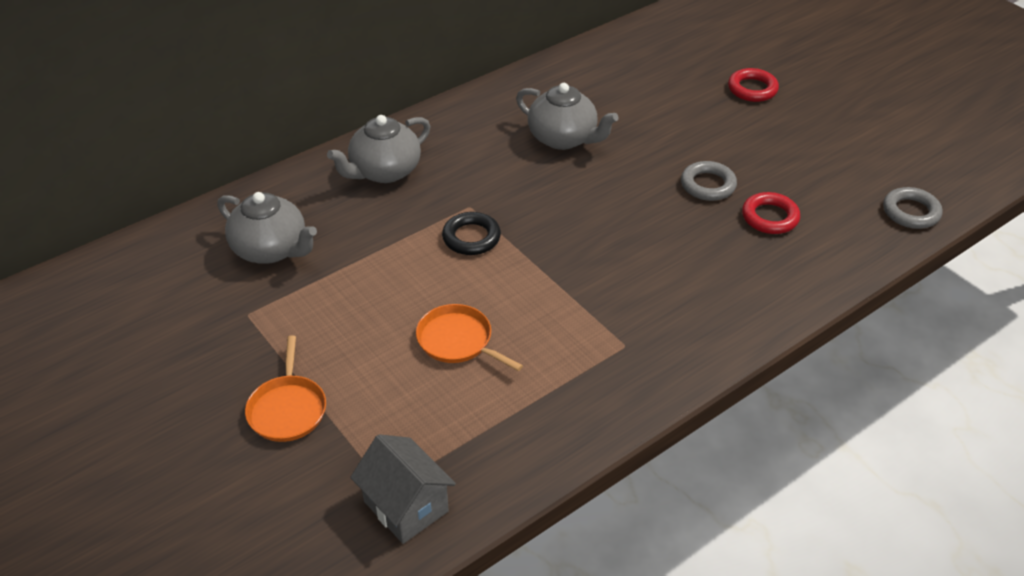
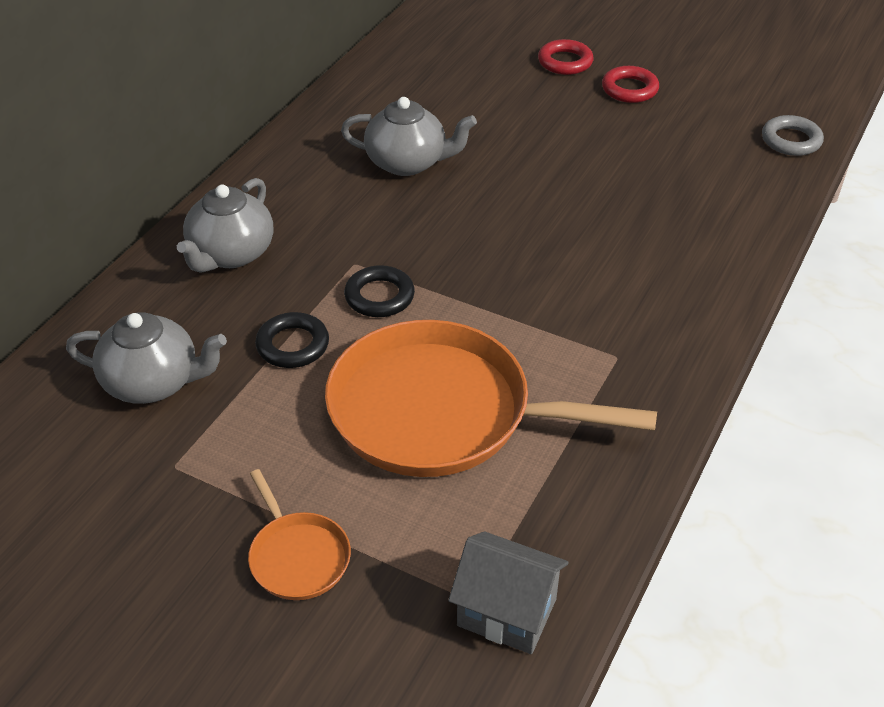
camera: 25 degrees left, 0 degrees up
orange pan [416,304,523,371] -> orange pan [325,320,657,477], size x2.21
grey ring [681,161,737,201] -> none
red ring [742,192,800,234] -> red ring moved to [602,66,659,103]
none -> black ring [255,312,329,368]

